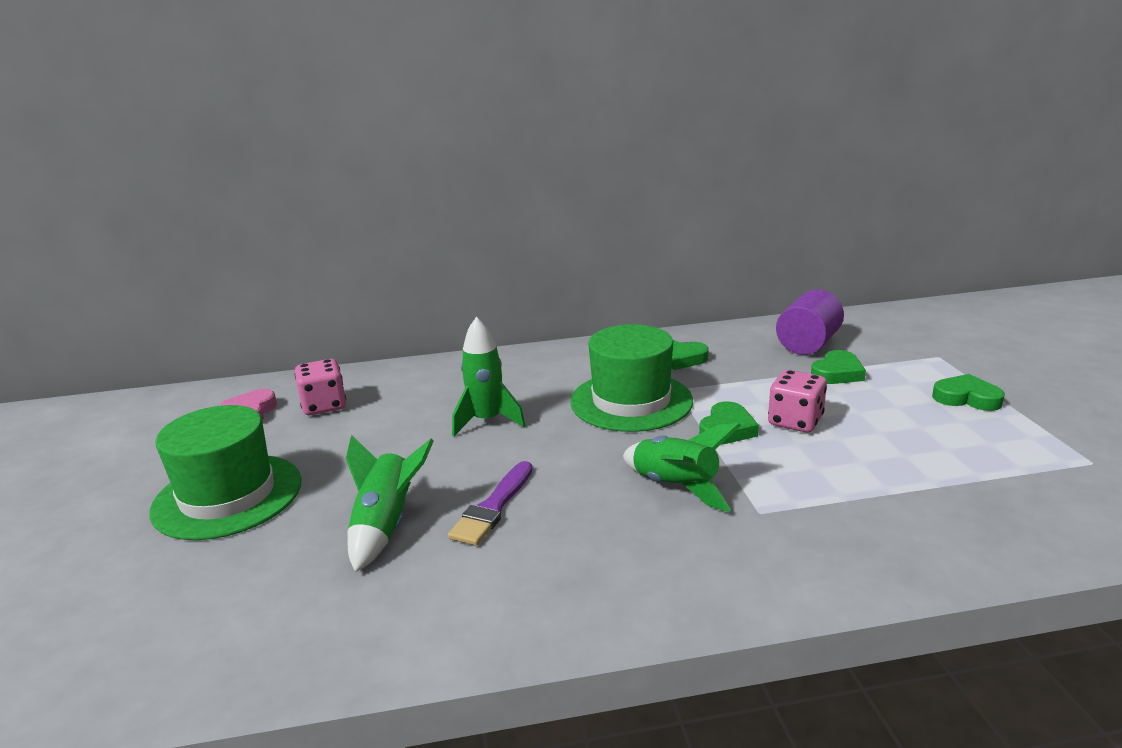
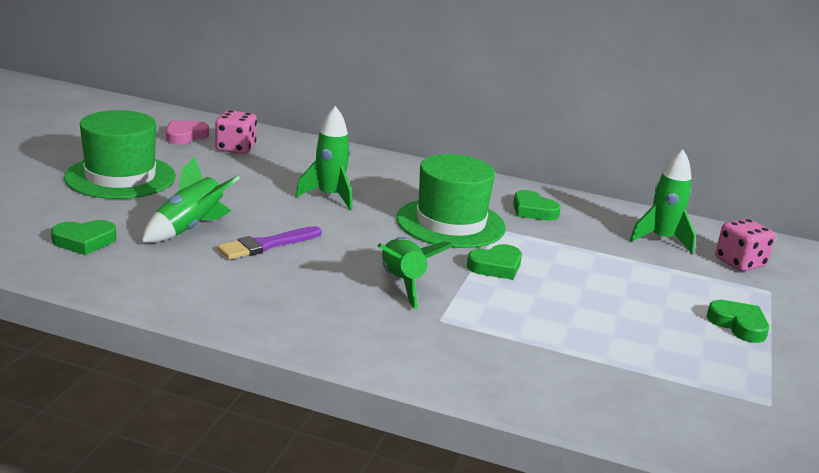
camera: 25 degrees right, 0 degrees up
pink dice [768,370,827,433] -> pink dice moved to [715,219,775,271]
purple cylinder [776,289,844,355] -> green rocket [630,149,696,254]
green heart [811,350,866,384] -> green heart moved to [51,220,116,255]

